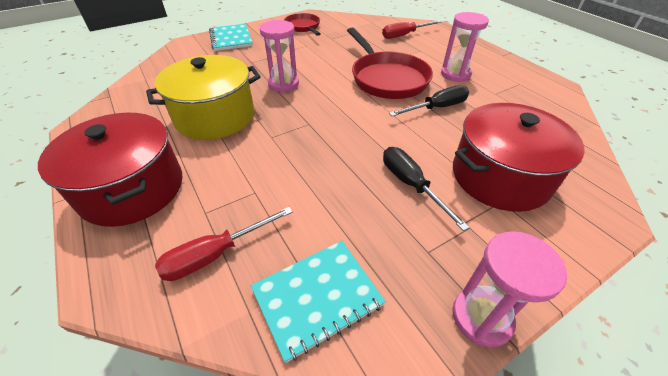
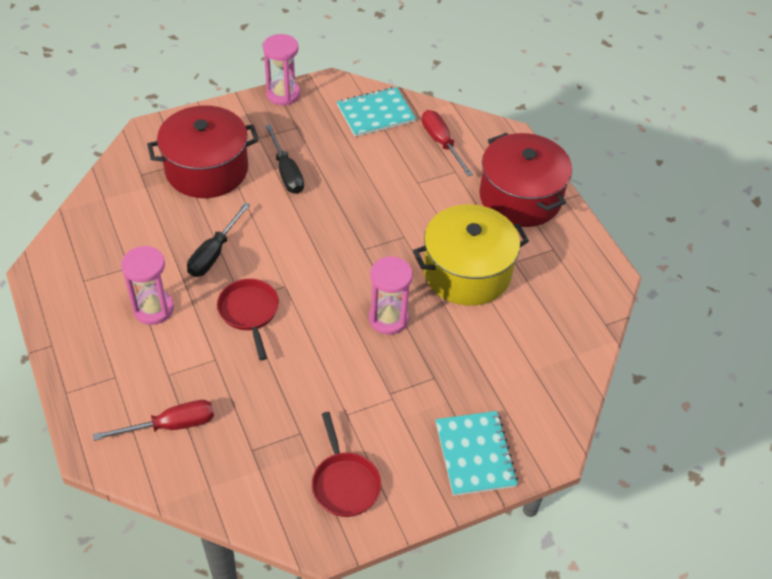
camera: 175 degrees left, 5 degrees up
red screwdriver [155,207,293,281] -> red screwdriver turned 90 degrees counterclockwise [422,110,473,176]
red pan [347,28,433,99] -> red pan [217,279,279,360], size x0.59
black screwdriver [389,85,469,116] -> black screwdriver turned 45 degrees counterclockwise [187,203,250,277]

